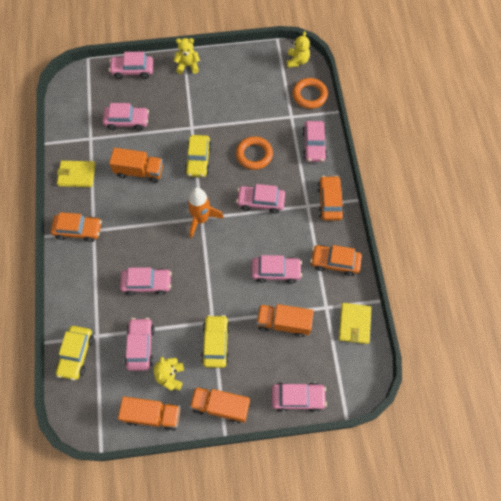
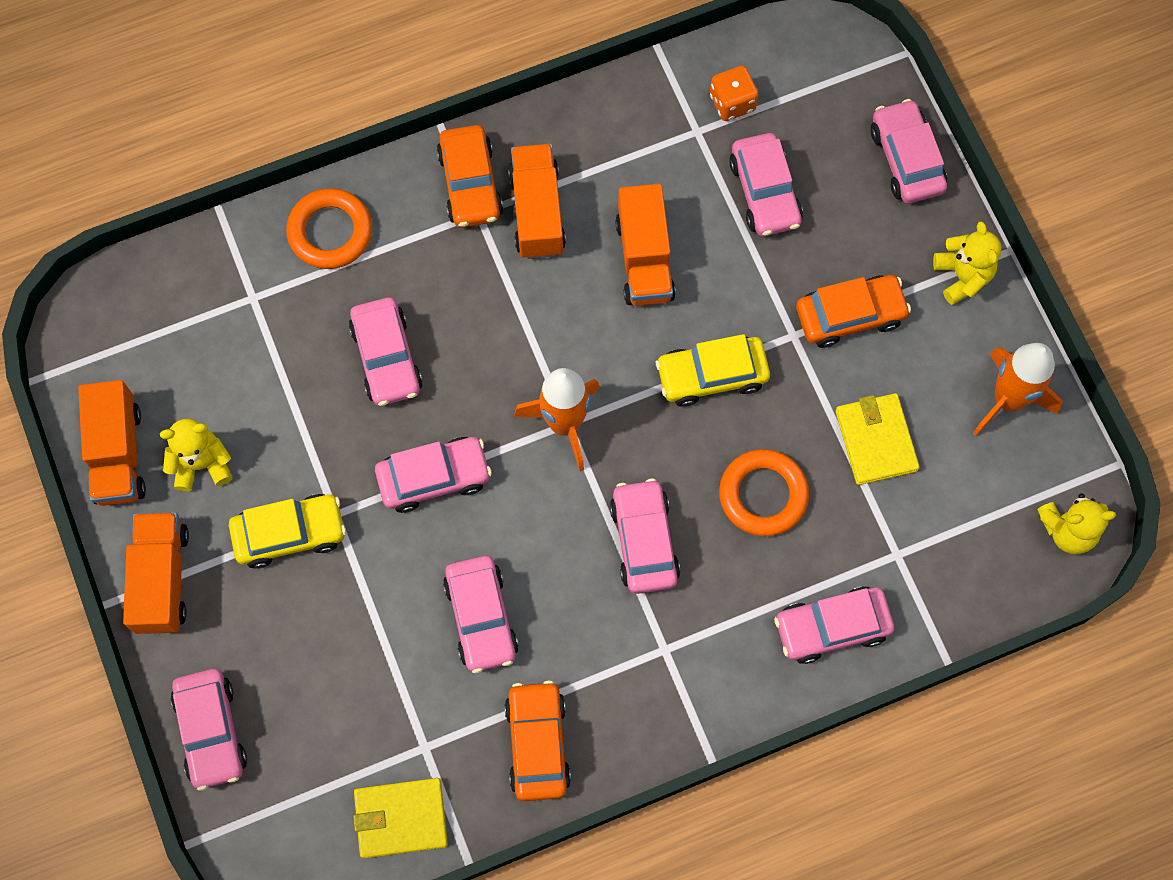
camera: 75 degrees right, 5 degrees up
yellow car [56,326,94,380] -> none
yellow wallet [57,161,96,187] -> yellow wallet moved to [835,393,920,485]
pink car [125,318,155,371] -> pink car moved to [375,437,492,513]
orange truck [256,304,314,337] -> orange truck moved to [508,144,566,259]
orange ring [293,78,328,109] -> orange ring moved to [286,188,372,269]
orange car [317,176,344,220] -> orange car moved to [796,275,911,348]
none -> orange dice [710,66,759,121]
none -> orange rocket [973,343,1063,436]

